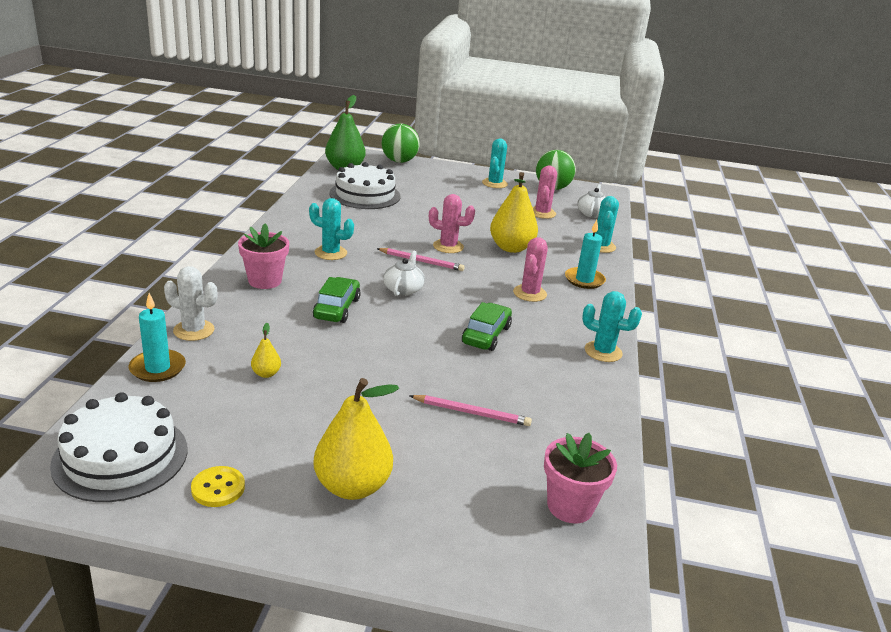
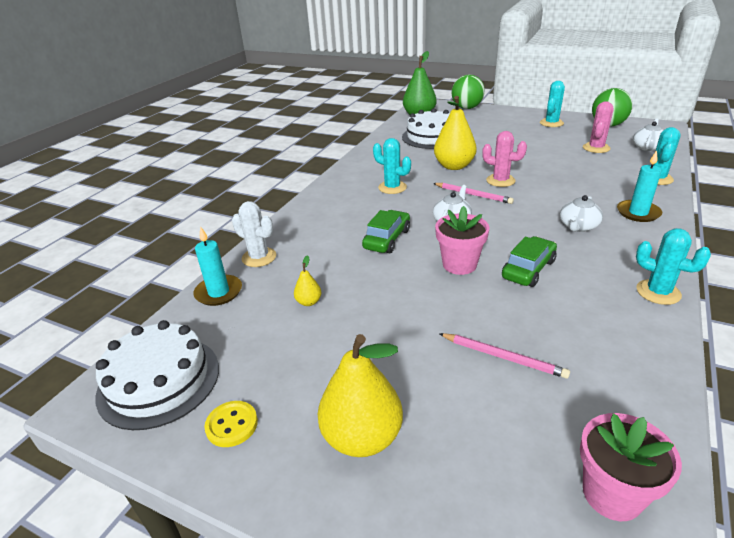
camera: 20 degrees right, 5 degrees up
pink flower pot [238,224,289,289] -> pink flower pot moved to [435,206,489,275]
yellow pear [490,172,538,253] -> yellow pear moved to [434,96,477,170]
pink cactus [513,237,548,302] -> white teapot [560,195,603,232]

